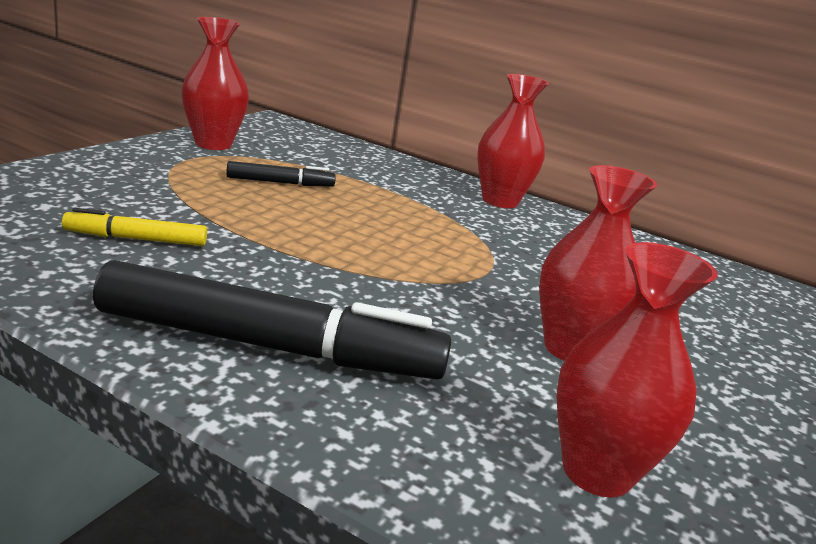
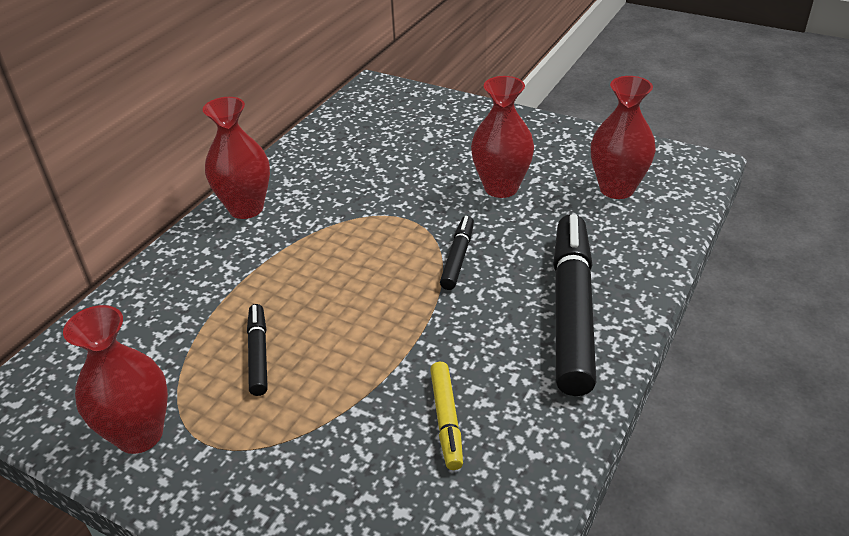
camera: 85 degrees left, 15 degrees up
none -> black marker [440,216,474,290]

